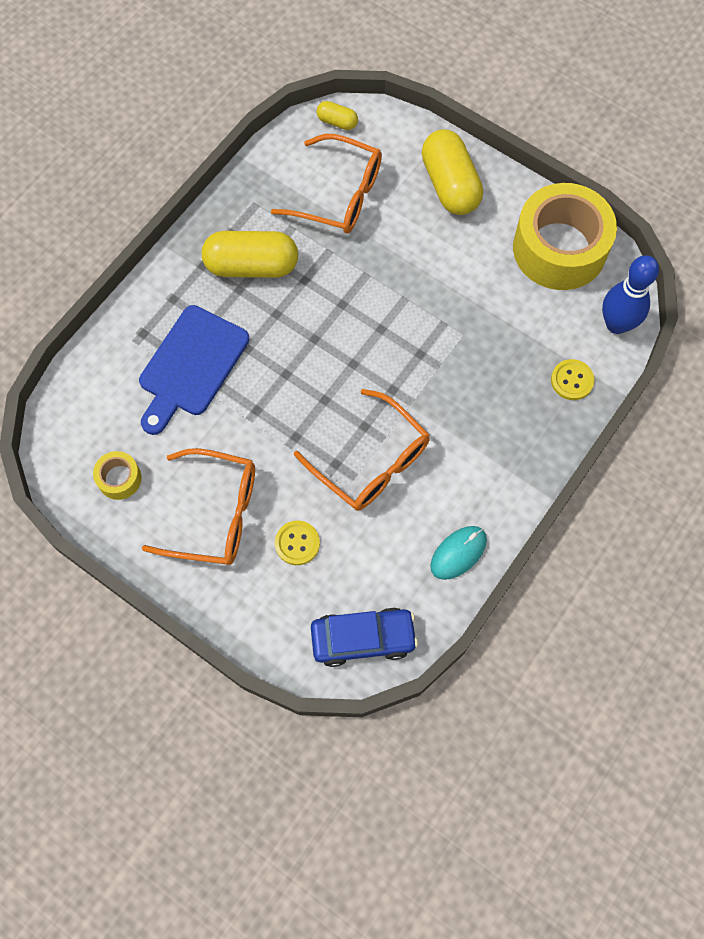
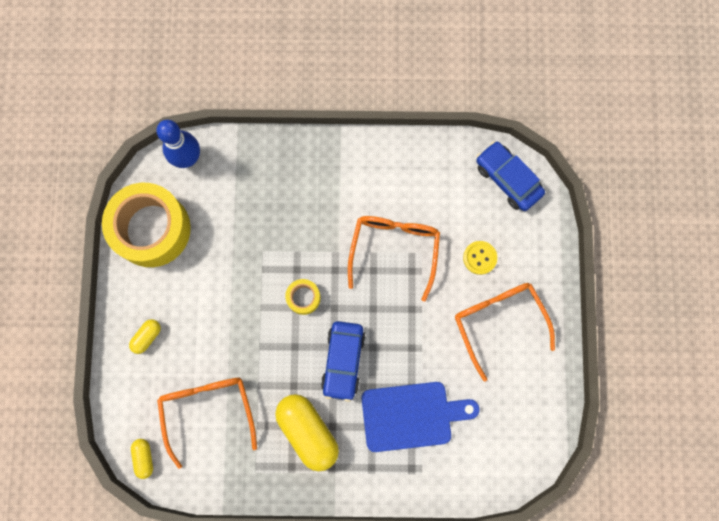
camera: 125 degrees left, 10 degrees up
yellow tape [93,451,142,500] -> yellow tape moved to [285,279,321,315]
yellow capsule [422,129,483,215] -> yellow capsule [129,319,161,354], size x0.48
turquoise mouse [430,526,487,580] -> none
yellow button [551,359,595,400] -> none
none -> blue car [321,321,366,402]

